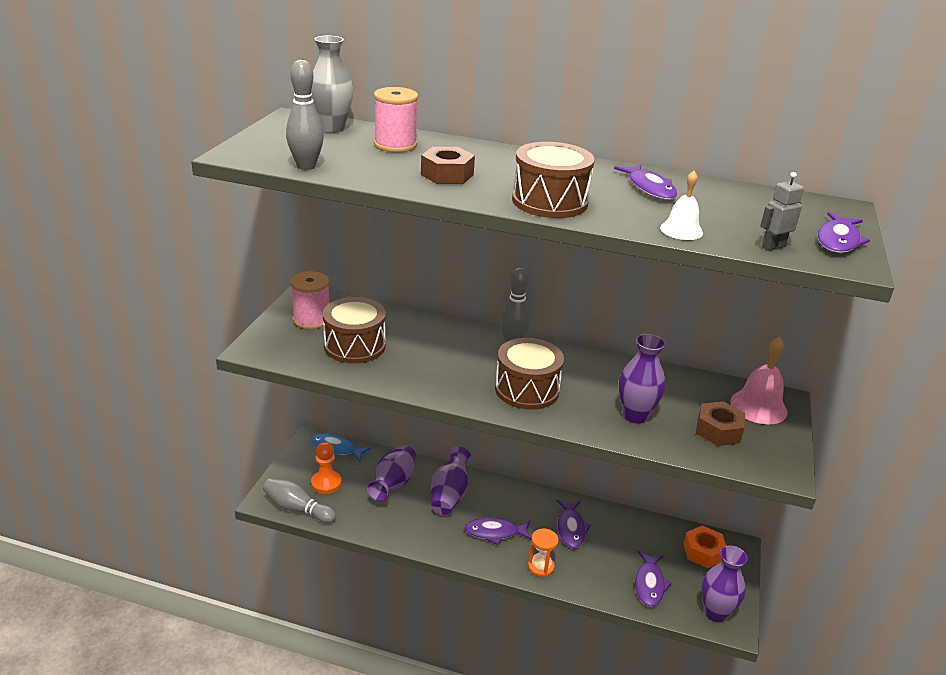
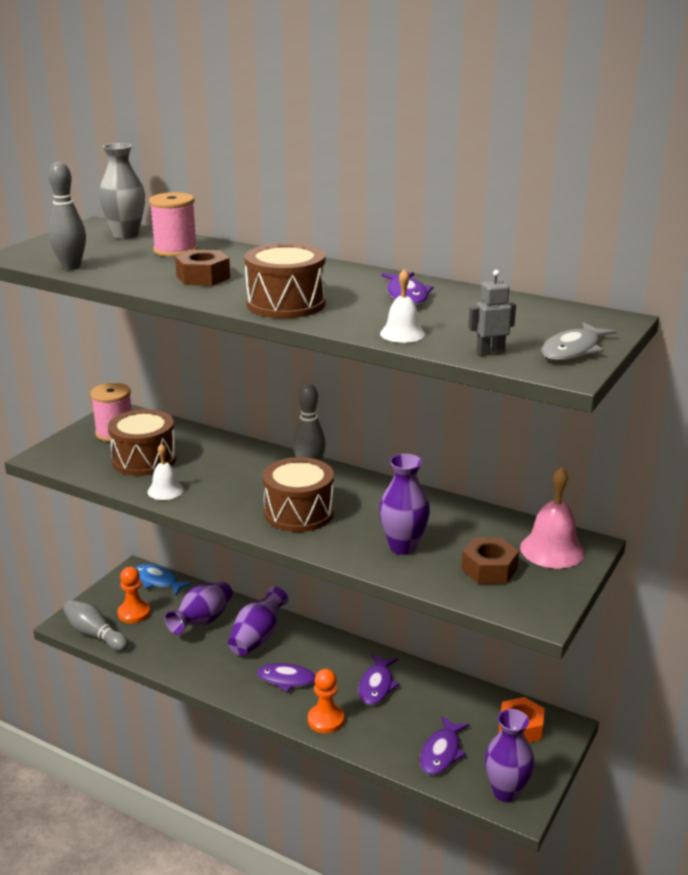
camera: 15 degrees right, 5 degrees down
orange hourglass [528,528,559,577] -> orange pawn [308,669,344,733]
purple fish [818,212,870,253] -> grey fish [541,322,617,360]
none -> white bell [147,443,184,500]

